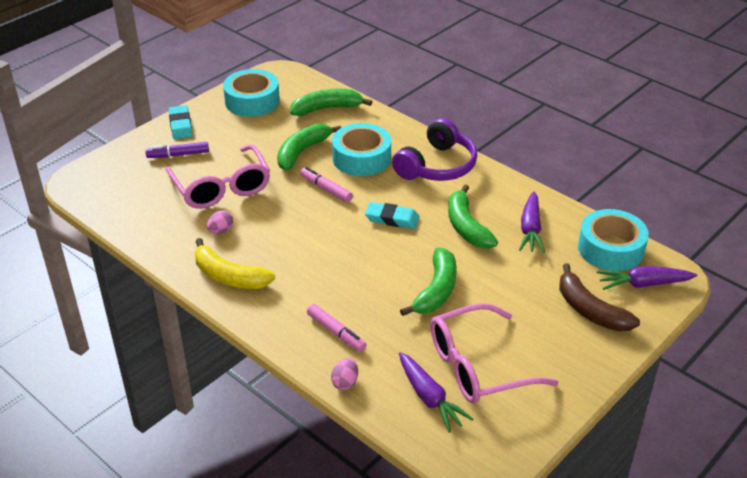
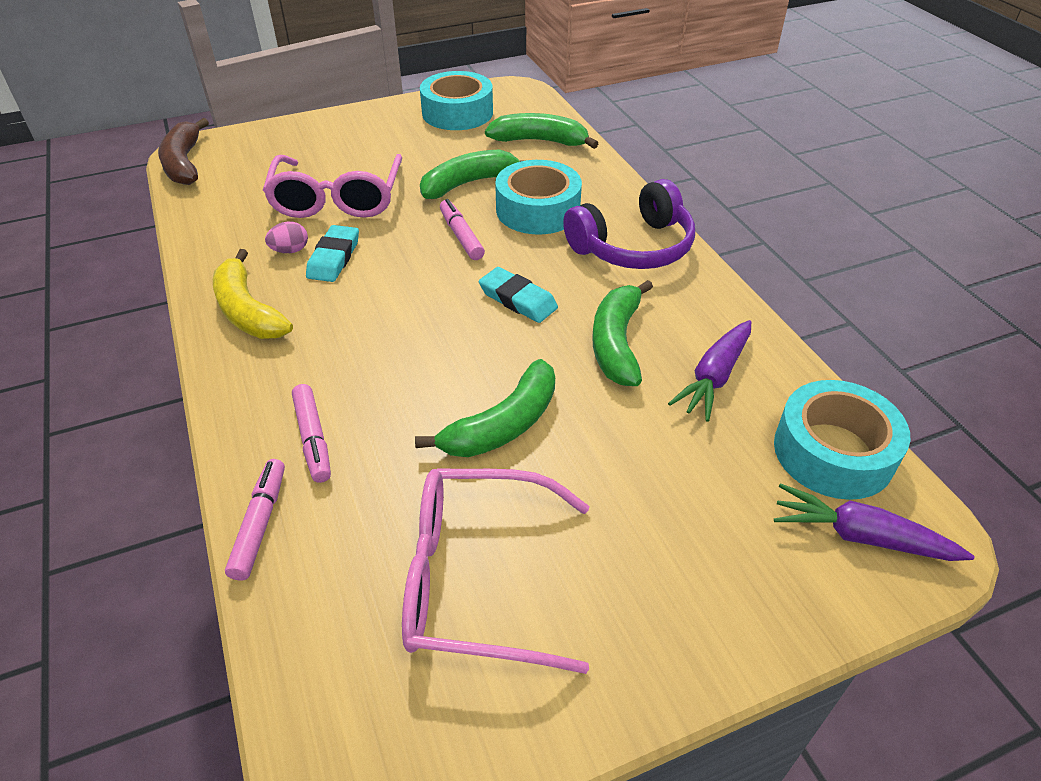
camera: 25 degrees right, 5 degrees up
purple marker [145,142,209,158] -> none
turquoise eraser [169,105,192,139] -> turquoise eraser moved to [306,225,359,282]
pink egg [331,358,358,390] -> pink marker [225,459,285,581]
purple carrot [399,352,473,433] -> none
brown banana [559,263,640,332] -> brown banana moved to [158,118,209,185]

